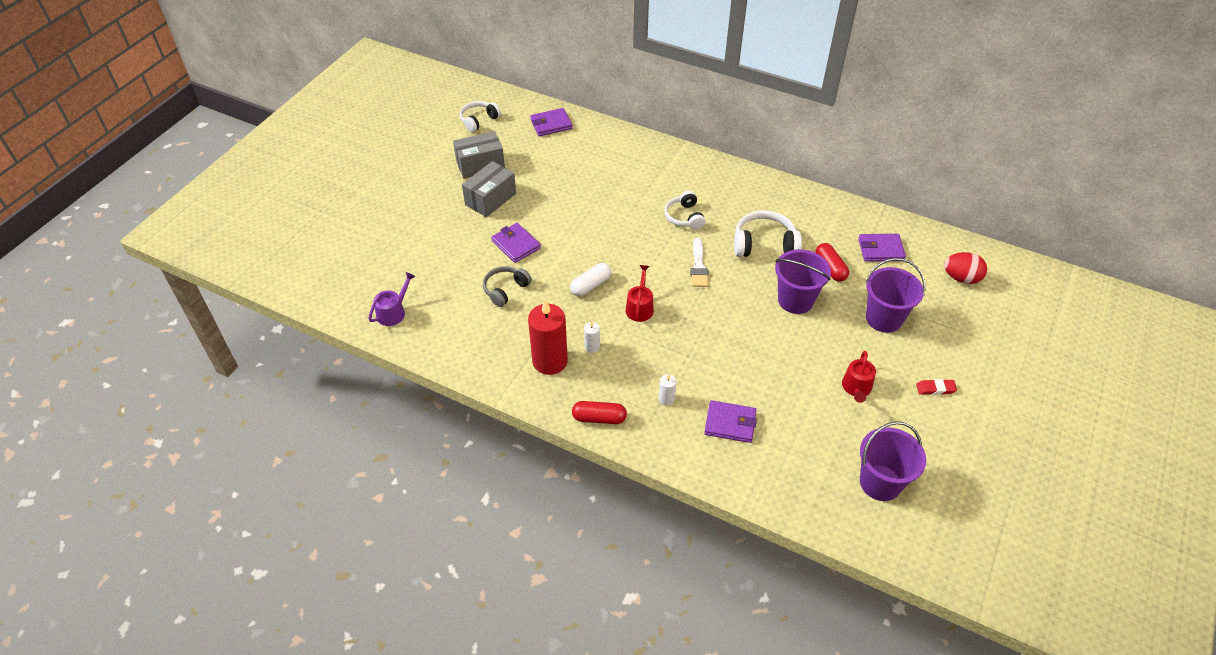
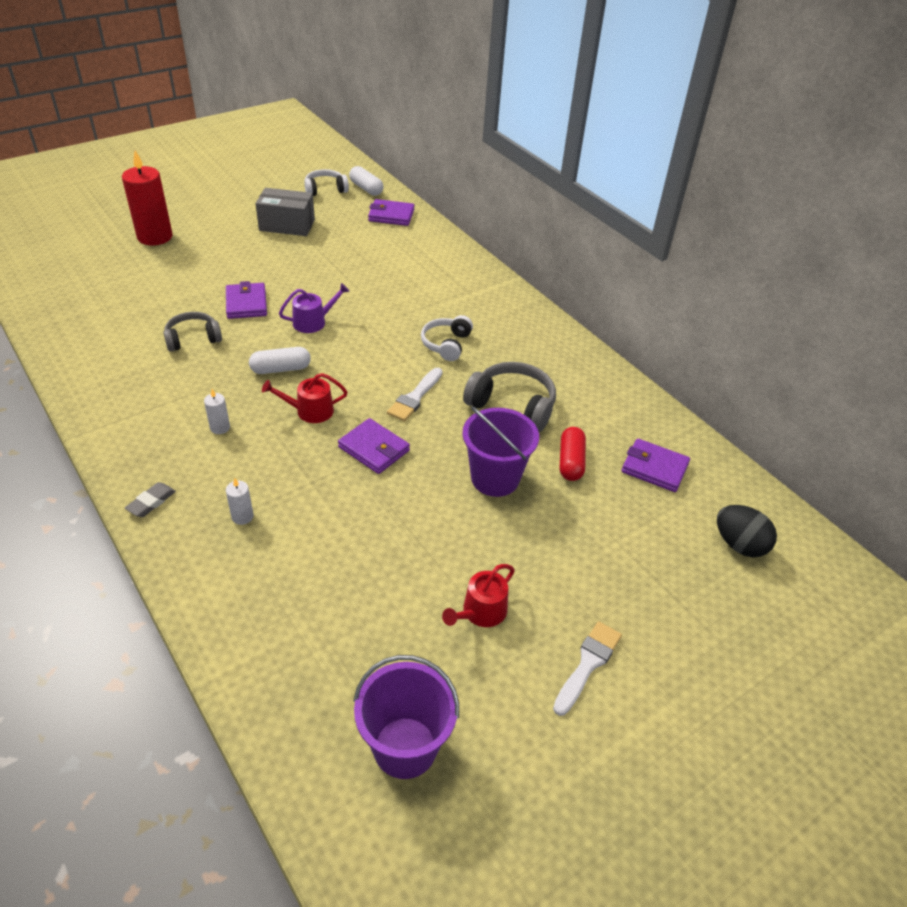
camera: 25 degrees right, 5 degrees down
purple watering can [368,272,415,326] -> purple watering can moved to [279,283,350,333]
grey box [462,161,516,217] -> none
red candle [528,300,568,375] -> red candle moved to [122,151,173,246]
red capsule [572,401,627,424] -> grey eraser [125,482,176,517]
red watering can [626,265,654,322] -> red watering can turned 135 degrees counterclockwise [262,373,347,423]
purple wallet [704,400,757,443] -> purple wallet moved to [338,418,410,474]
white headphones [734,210,802,257] -> grey headphones [463,362,556,432]
purple bucket [865,258,926,333] -> none
red eraser [916,379,957,395] -> white brush [553,621,622,716]
red egg [944,252,987,284] -> black egg [717,505,777,557]
none -> white capsule [349,166,384,196]

